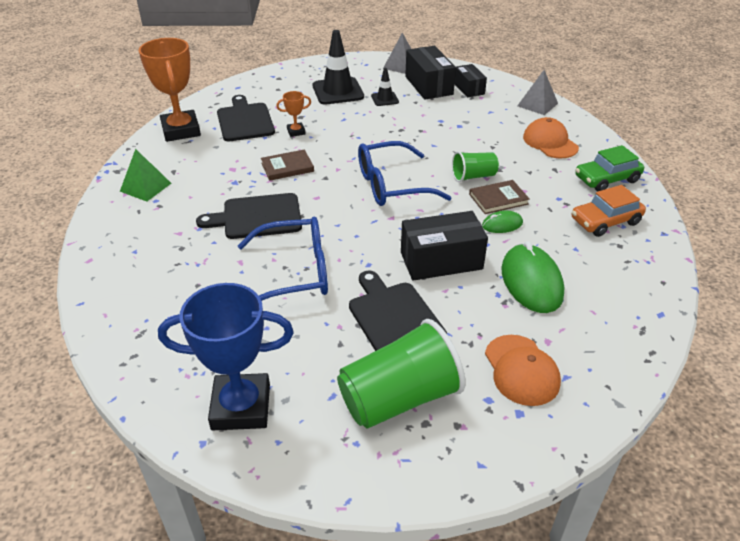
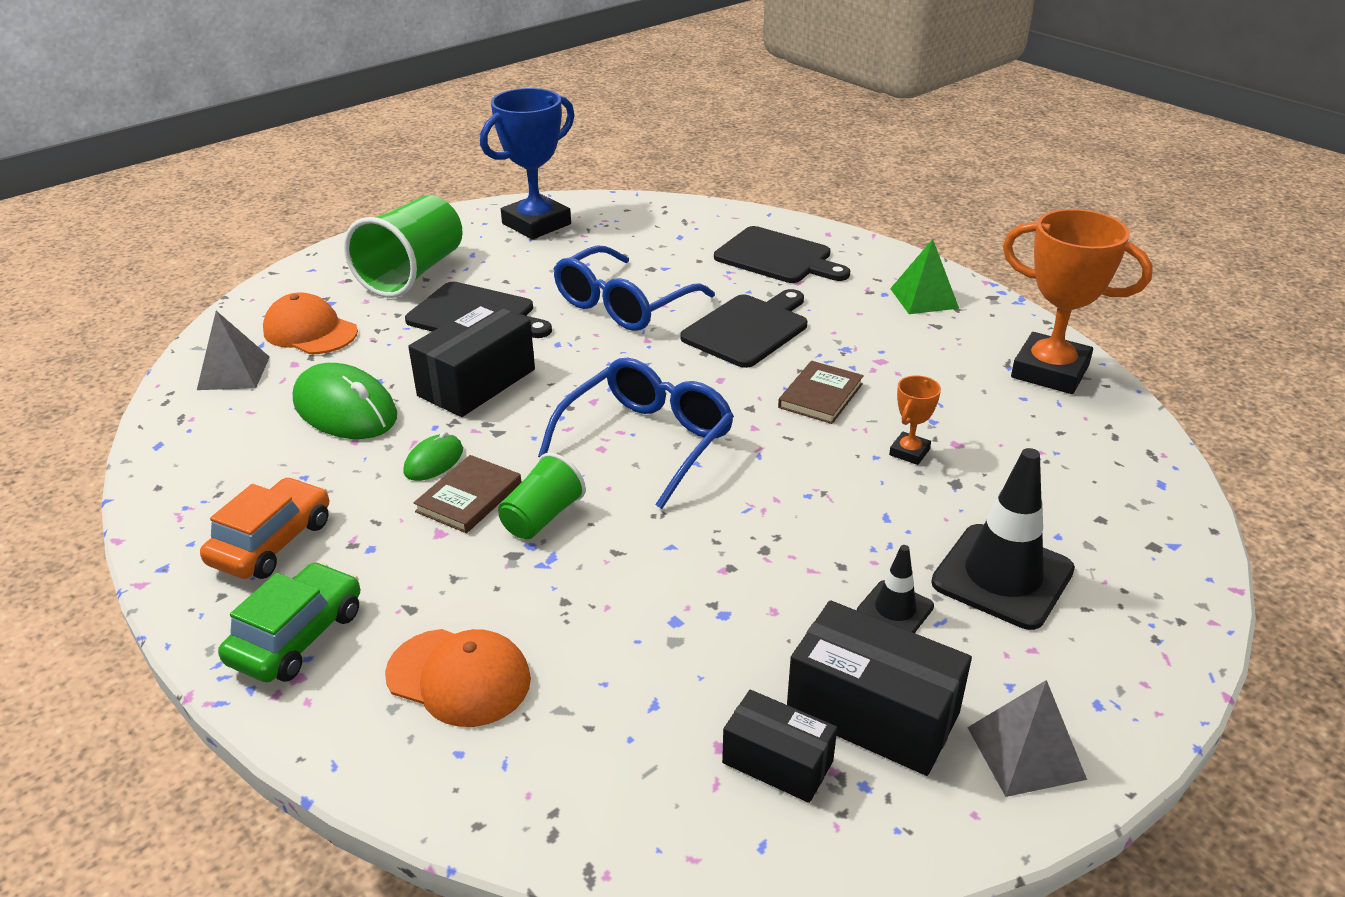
camera: 140 degrees right, 5 degrees down
black cutting board [217,95,275,142] -> black cutting board moved to [714,226,850,283]
grey pyramid [517,70,558,115] -> grey pyramid moved to [197,311,270,390]

